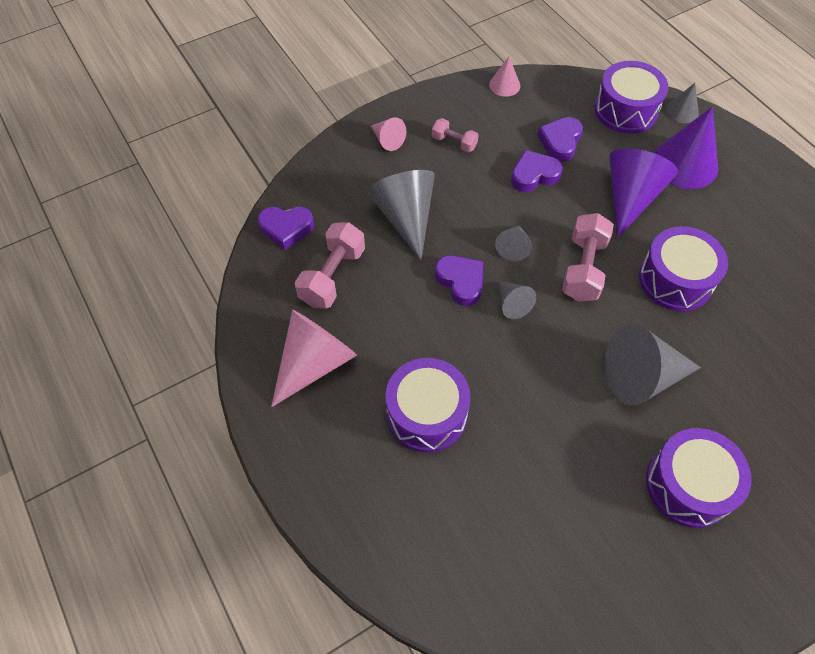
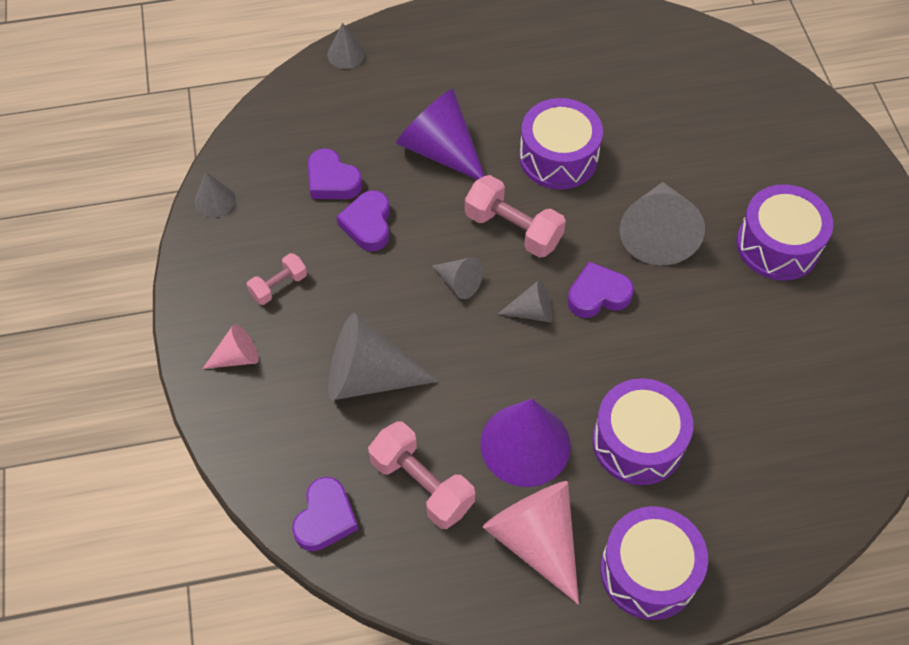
camera: 70 degrees left, 0 degrees up
purple heart [435,255,484,306] -> purple heart moved to [567,262,634,318]
pink cone [489,57,520,97] -> grey cone [194,172,236,218]
purple drum [594,61,669,134] -> purple drum moved to [600,506,708,620]
purple cone [654,107,718,189] -> purple cone moved to [481,399,571,487]

